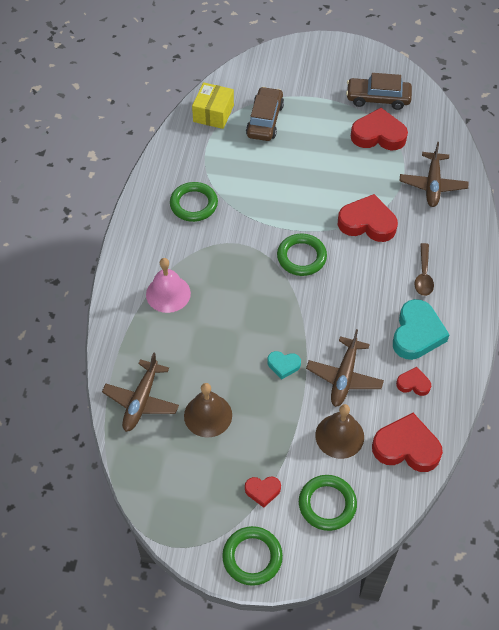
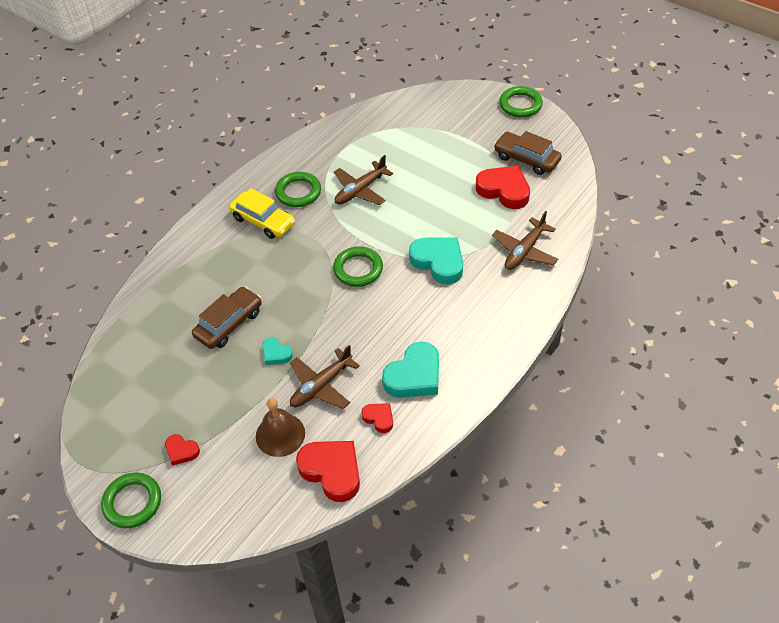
camera: 30 degrees right, 5 degrees down
brown plane [102,353,179,432] -> brown plane moved to [334,155,393,205]
pink bell [146,258,191,313] -> none
brown bell [184,383,232,438] -> none
yellow box [192,82,234,129] -> none
brown car [246,87,284,141] -> brown car moved to [192,286,262,349]
green ring [299,475,357,531] -> green ring moved to [499,86,543,117]
red heart [338,194,398,242] -> turquoise heart [409,237,463,285]
brown spoon [414,243,434,296] -> none
none -> yellow car [229,188,295,239]

